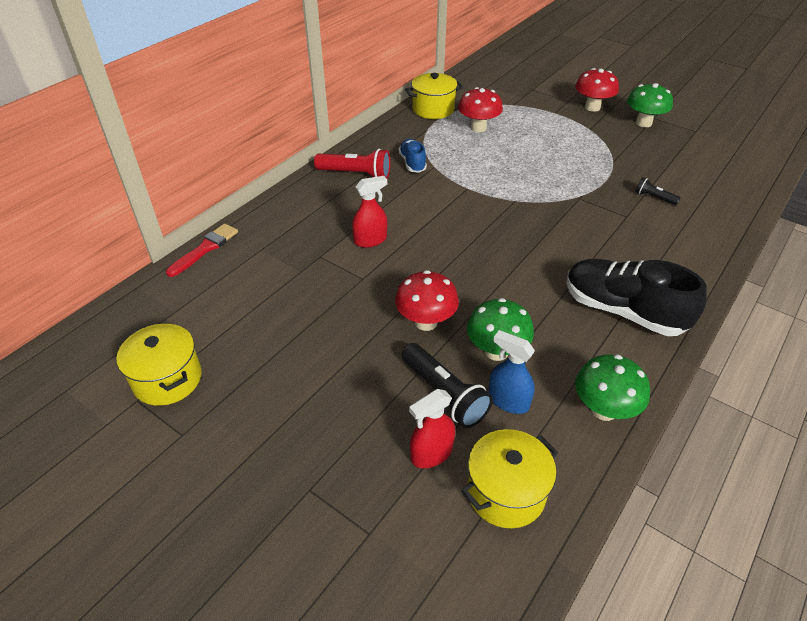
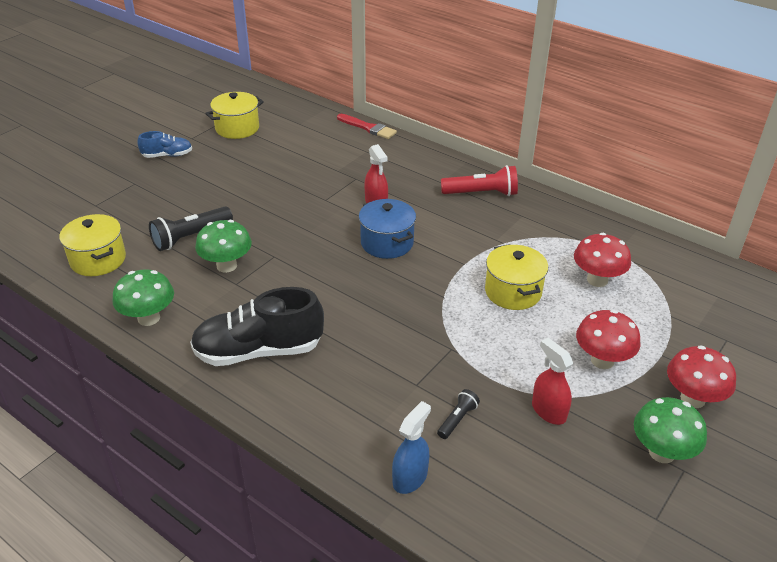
camera: 90 degrees right, 5 degrees down
red flashlight [314,149,391,179] -> red flashlight turned 105 degrees counterclockwise [441,165,518,196]
red mushroom [395,270,459,331] -> red mushroom moved to [576,310,641,369]
blue shoe [399,139,427,173] -> blue shoe moved to [138,131,192,158]
yellow pot [405,73,463,119] -> yellow pot moved to [485,244,548,310]
red spray bottle [409,389,455,468] -> red spray bottle moved to [532,338,573,425]
blue spray bottle [488,330,535,414] -> blue spray bottle moved to [392,401,431,494]
black shoe [566,259,707,336] -> black shoe turned 135 degrees counterclockwise [190,287,324,366]
none -> blue pot [359,199,416,259]

